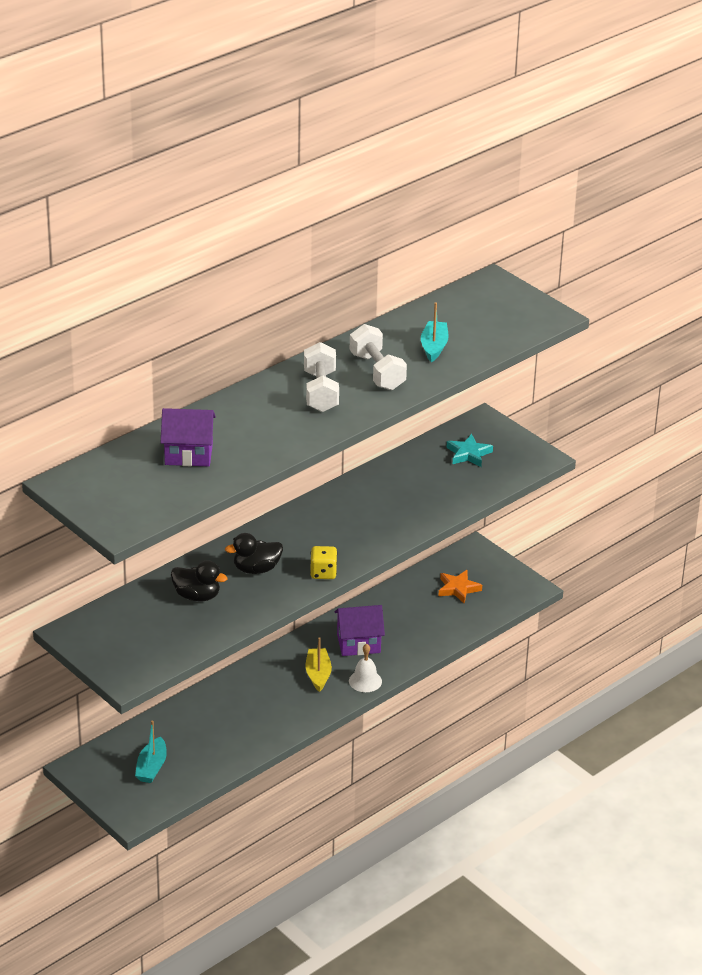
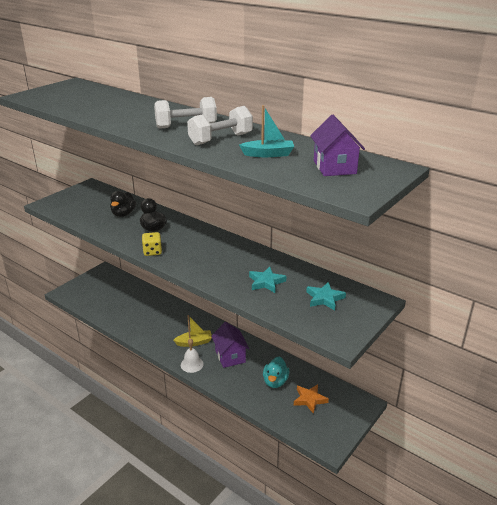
camera: 80 degrees right, 5 degrees down
turquoise boat [135,721,167,783] -> none
purple house [161,408,216,466] -> purple house moved to [310,115,365,176]
none -> turquoise star [249,267,286,293]
none -> turquoise duck [263,357,289,388]

